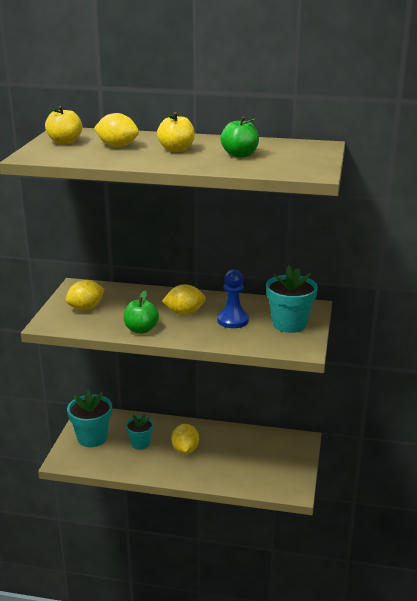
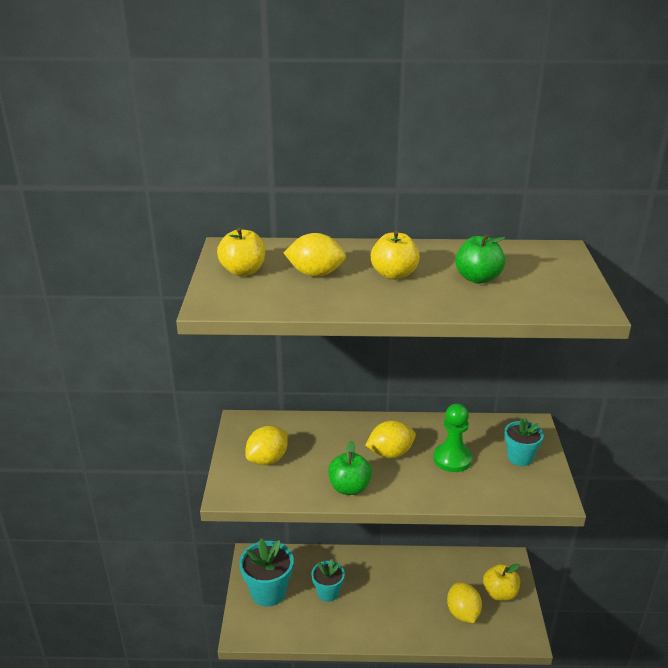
camera: 10 degrees left, 5 degrees up
yellow lemon [171,424,199,454] -> yellow lemon moved to [447,582,482,623]
blue pawn [217,269,249,328] -> green pawn [433,404,472,472]
turquoise flower pot [266,265,318,333] -> turquoise flower pot [504,417,544,466], size x0.62
none -> yellow apple [483,563,520,601]

